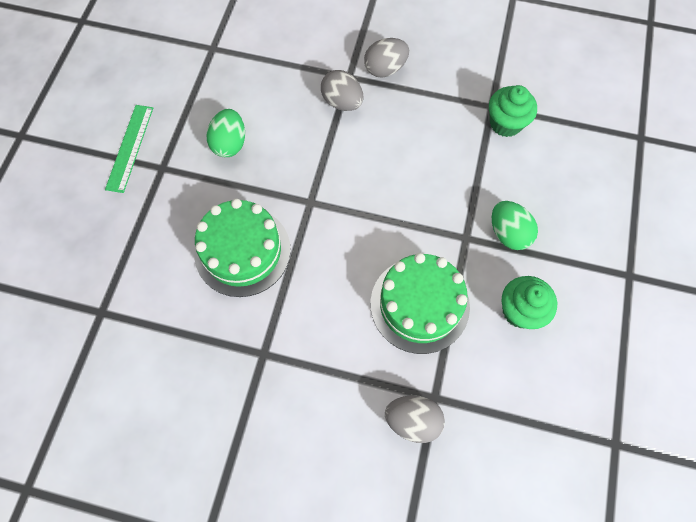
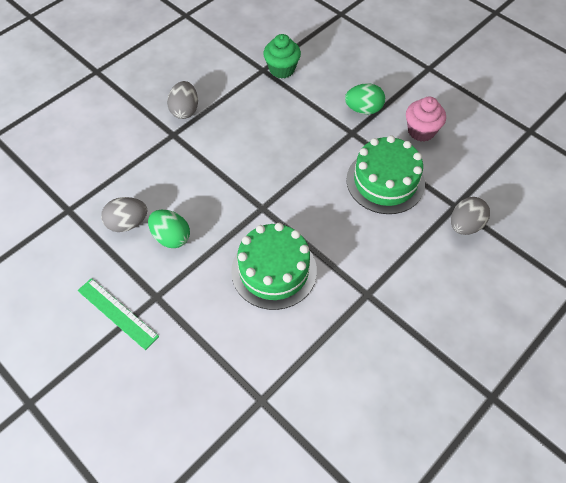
camera: 60 degrees left, 10 degrees down
grey egg [321,70,364,111] -> grey egg moved to [101,197,147,232]
green cupcake [502,276,557,329] -> pink cupcake [406,97,446,142]

